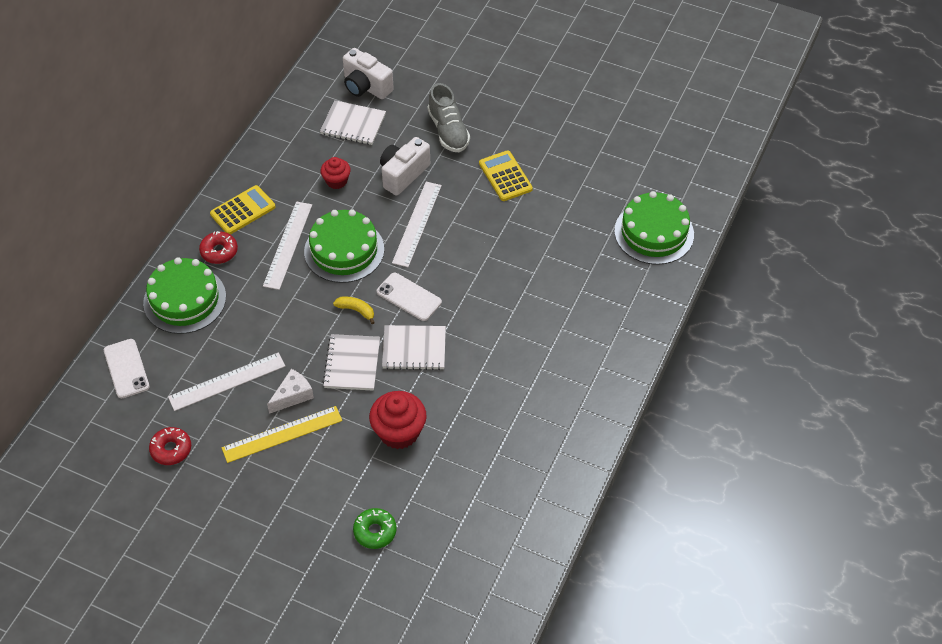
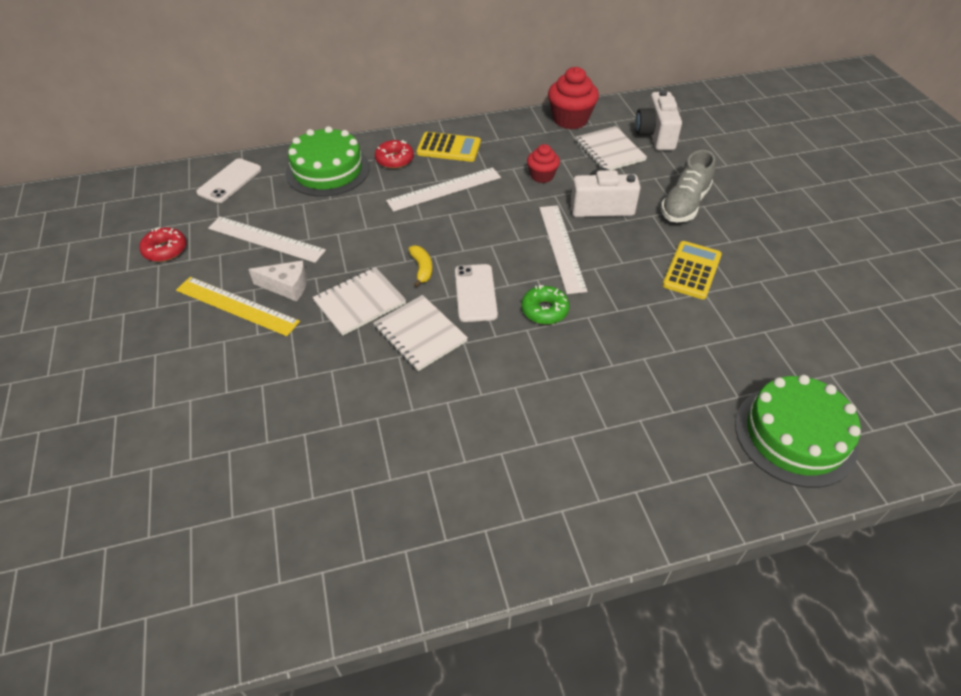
camera: 50 degrees right, 5 degrees down
green cake [304,209,384,283] -> none
green donut [353,508,397,549] -> green donut moved to [521,285,570,324]
red cupcake [369,391,427,449] -> red cupcake moved to [548,67,599,129]
white ruler [392,182,442,267] -> white ruler turned 75 degrees counterclockwise [539,205,587,294]

